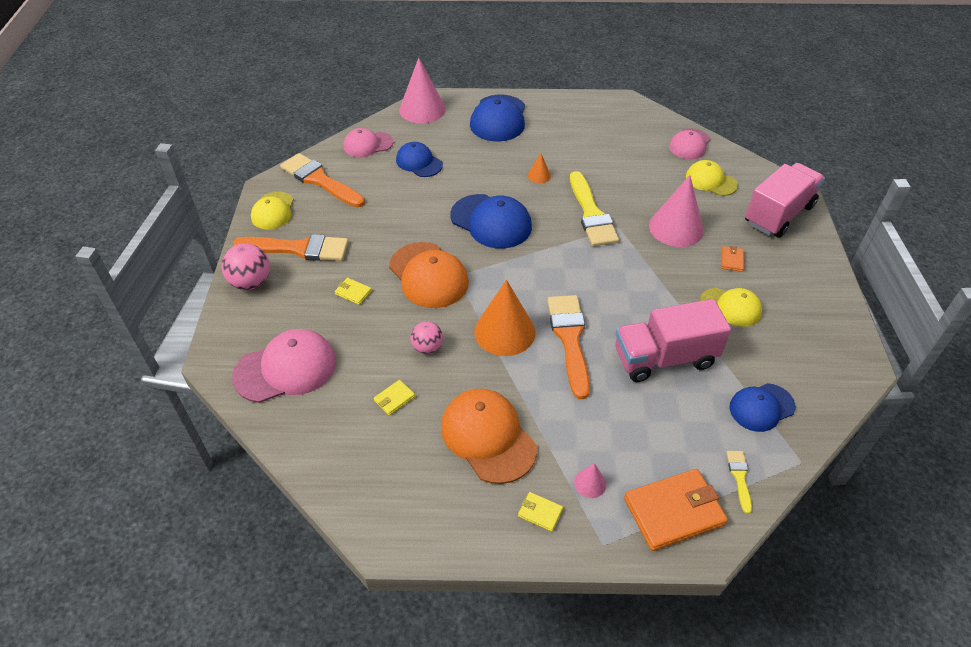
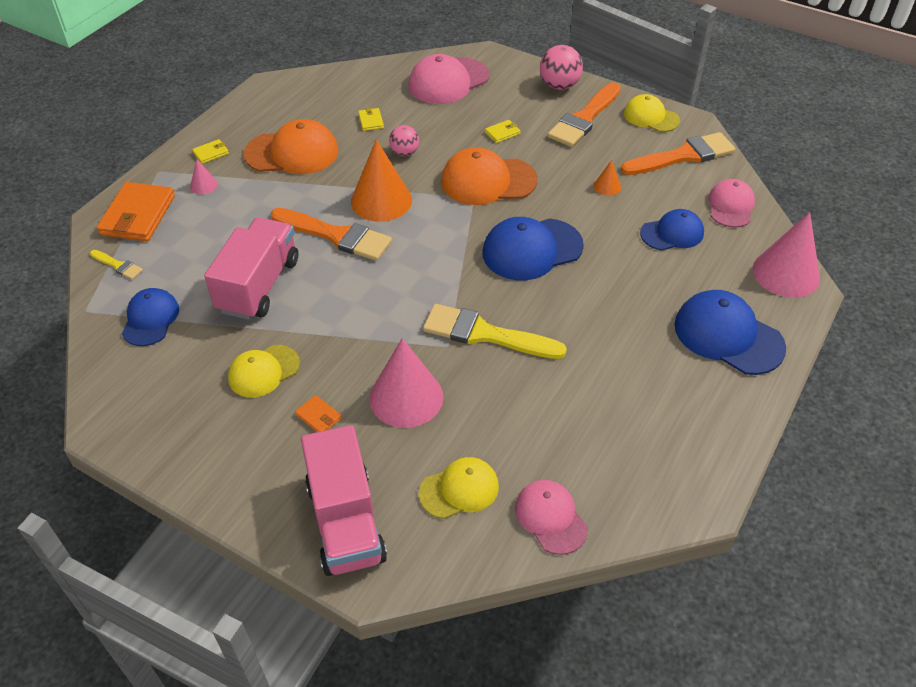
camera: 120 degrees right, 0 degrees up
pink cap [232,329,336,403] -> pink cap turned 45 degrees clockwise [408,54,489,104]
orange cone [528,153,551,183] -> orange cone moved to [594,160,621,196]

